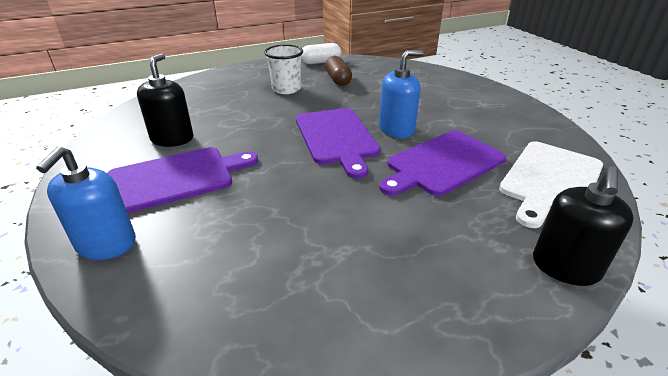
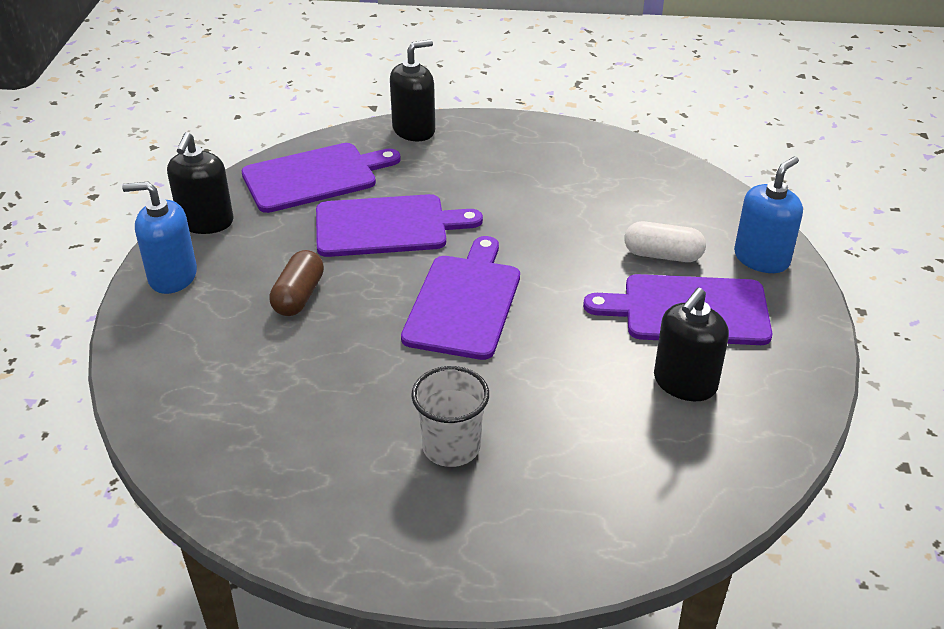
camera: 150 degrees left, 5 degrees up
white capsule [301,43,341,64] -> white capsule moved to [625,221,706,262]
brown capsule [325,56,352,86] -> brown capsule moved to [269,250,324,316]
blue soap dispenser [379,50,424,138] -> blue soap dispenser moved to [122,182,197,294]
white cutting board [499,141,603,228] -> purple cutting board [241,143,401,213]
none -> black soap dispenser [167,132,234,234]

